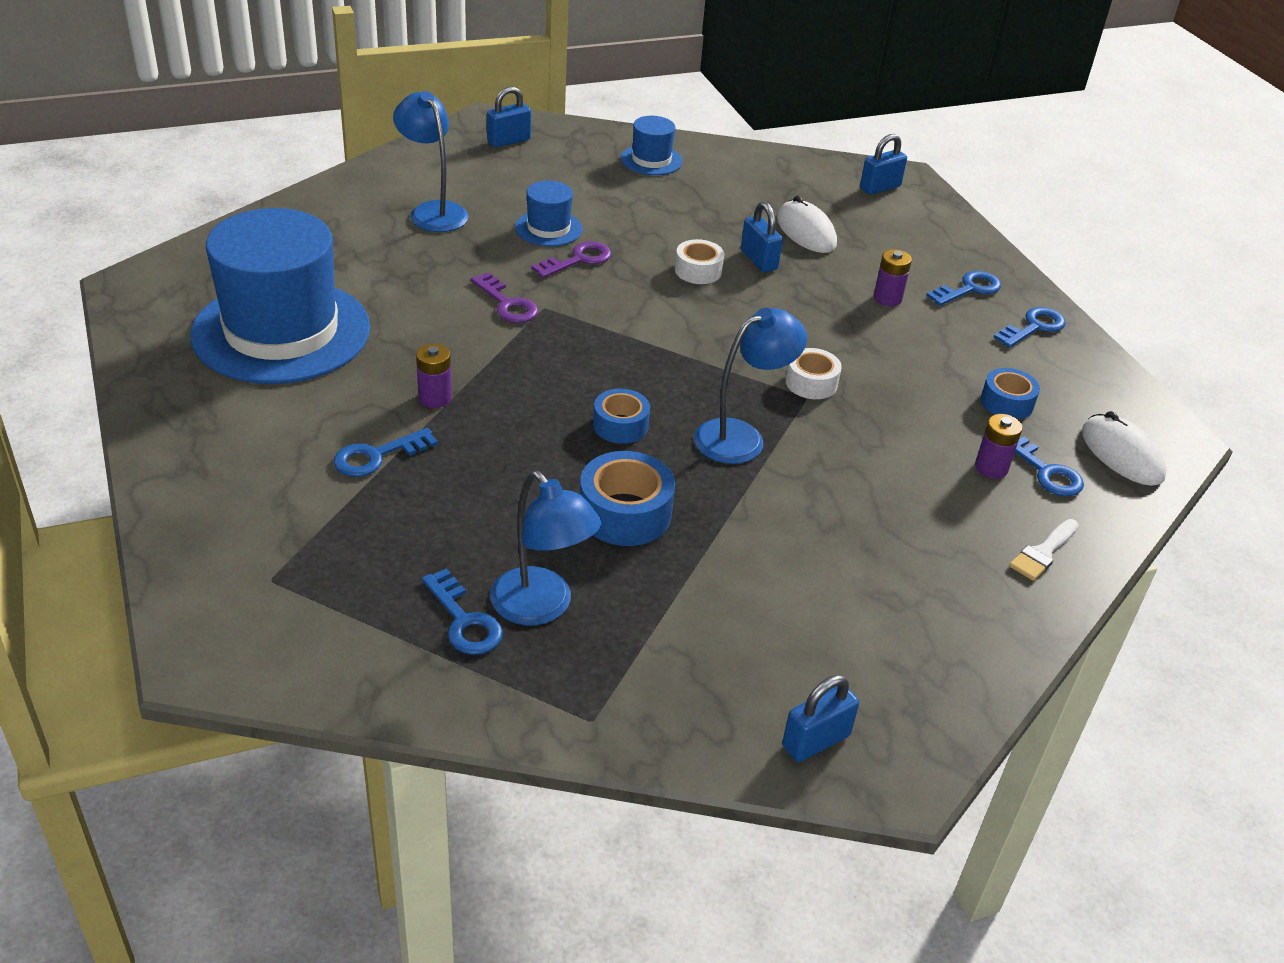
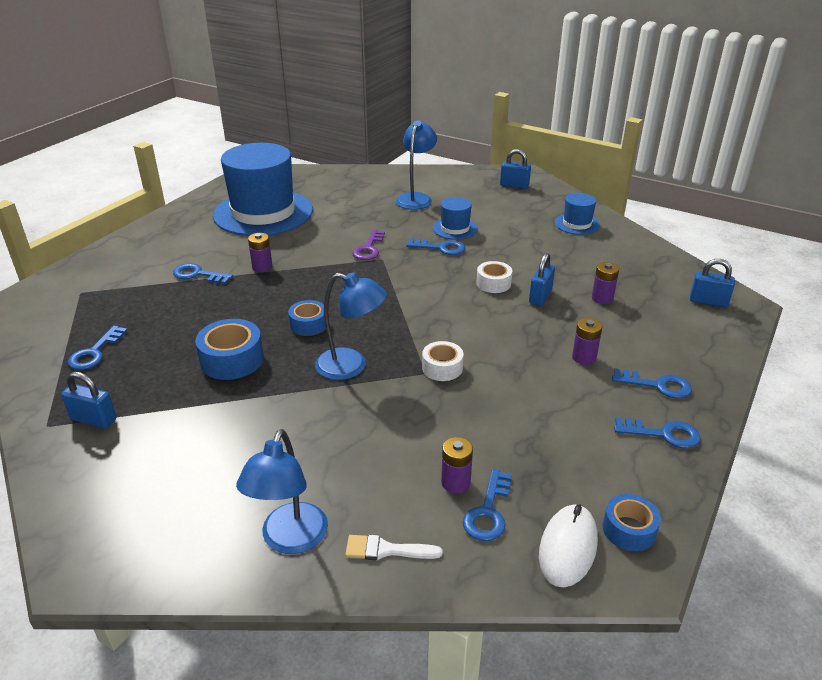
camera: 55 degrees right, 5 degrees down
blue lamp [490,471,602,626] -> blue lamp moved to [236,429,328,554]
purple key [531,241,611,278] -> blue key [406,238,465,255]
white mouse [777,196,837,253] -> purple battery [592,262,619,304]
blue padlock [782,675,859,762] -> blue padlock moved to [61,372,116,428]
blue tape [981,368,1040,419] -> blue tape moved to [603,494,661,551]

